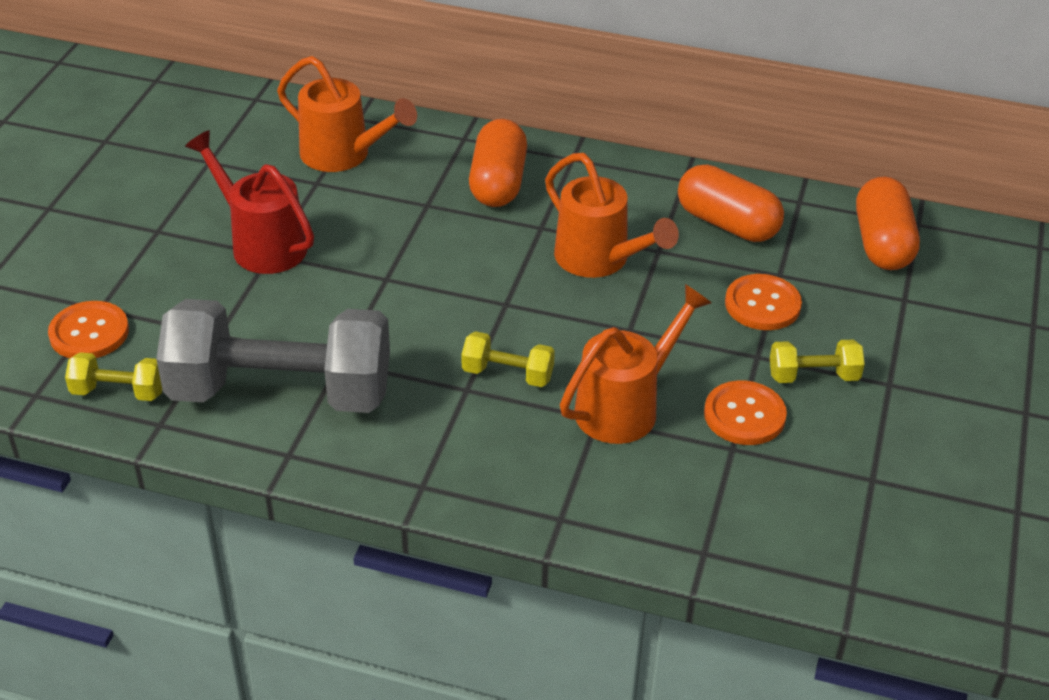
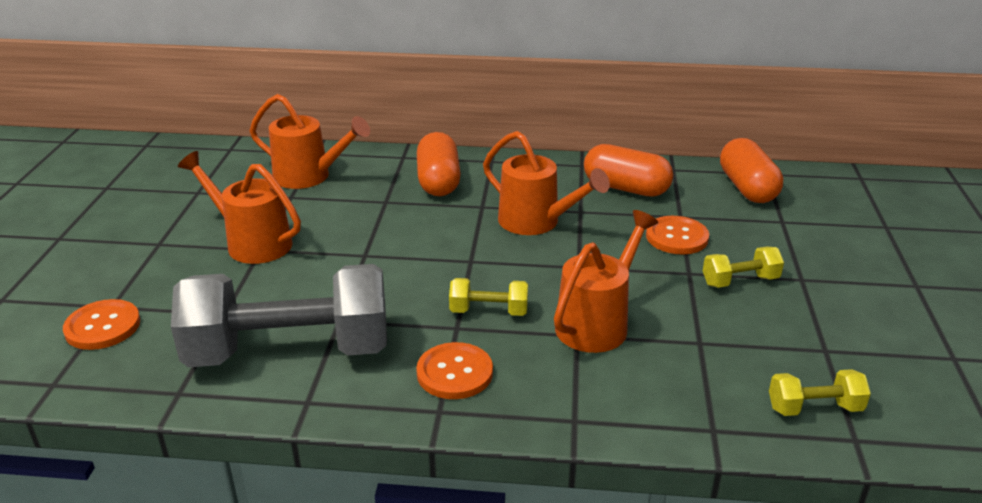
camera: 10 degrees left, 10 degrees down
yellow dumbbell [65,352,162,401] -> yellow dumbbell moved to [769,369,871,416]
red watering can [185,130,314,274] -> orange watering can [178,151,301,264]
orange button [704,380,787,445] -> orange button moved to [416,342,493,399]

